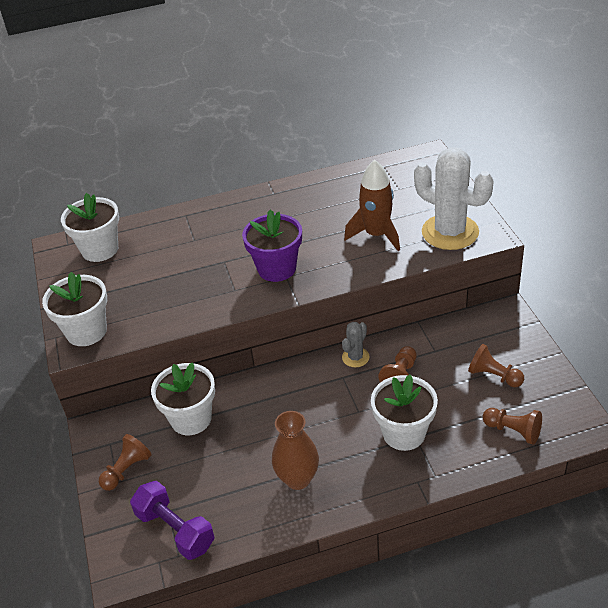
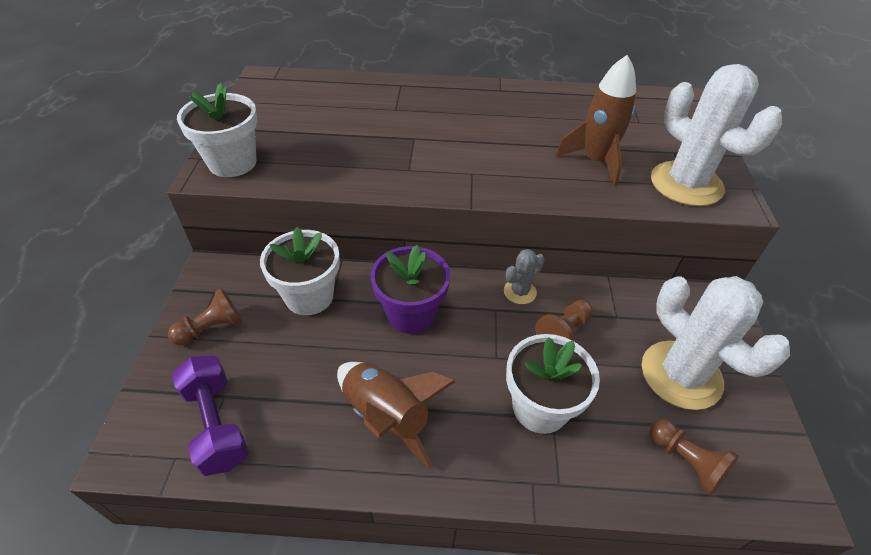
camera: 15 degrees right, 5 degrees up
white flower pot [61,193,119,262] -> none
purple flower pot [242,210,302,282] -> purple flower pot moved to [370,245,450,334]
brown vase [272,411,319,490] -> brown rocket [337,362,455,469]
brown pawn [468,344,524,387] -> white cactus [642,276,790,410]

